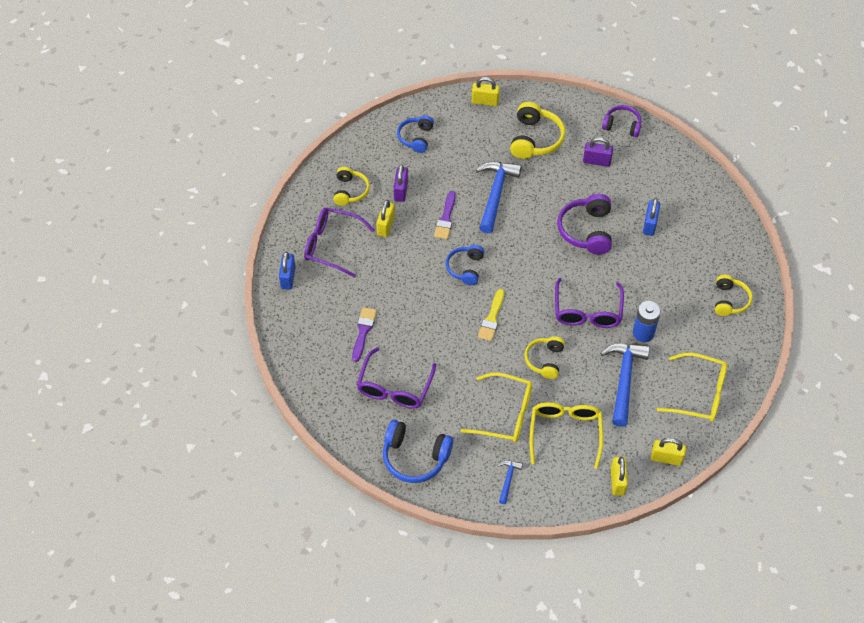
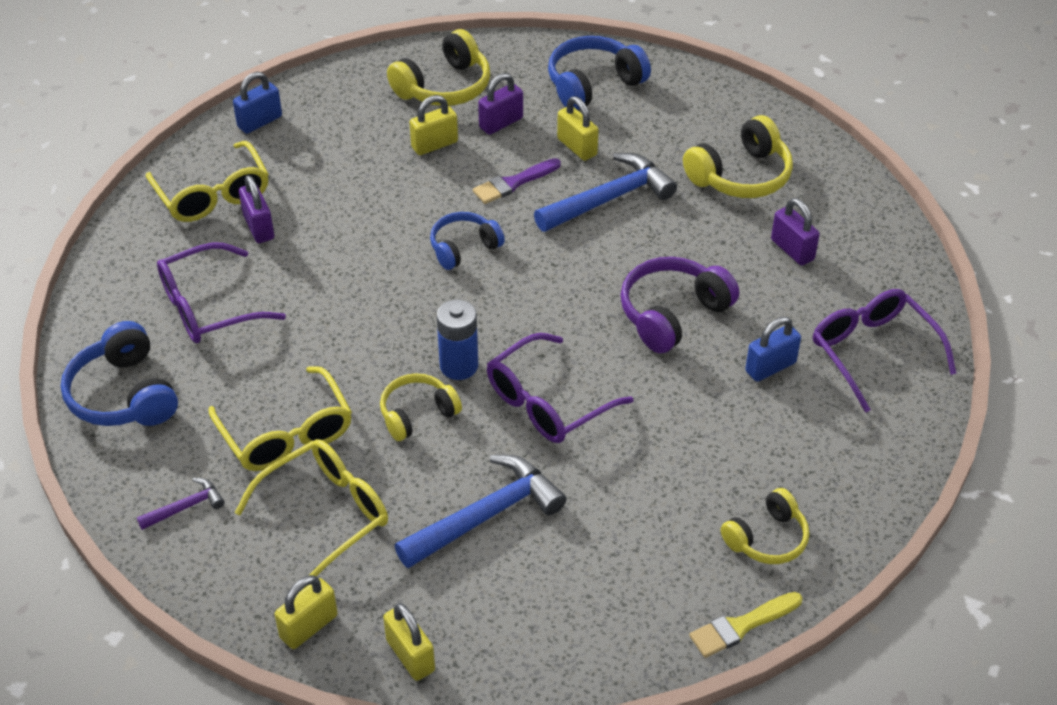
camera: 45 degrees right, 10 degrees down
purple glasses [304,208,375,277] -> purple glasses moved to [813,289,957,413]
yellow headphones [333,167,370,206] -> yellow headphones [387,29,490,106], size x1.52
purple brush [352,307,377,362] -> purple padlock [239,175,274,243]
blue headphones [397,115,434,153] -> blue headphones [548,36,651,110], size x1.52
yellow padlock [472,77,500,106] -> yellow padlock moved to [557,96,599,161]
yellow brush [478,289,504,341] -> yellow brush moved to [689,592,802,658]
blue hammer [497,461,523,504] -> purple hammer [137,478,224,530]
purple headphones [602,105,641,137] -> none
blue battery [633,301,661,342] -> blue battery moved to [437,299,478,380]
yellow glasses [656,353,727,422] -> yellow glasses moved to [146,141,269,222]

